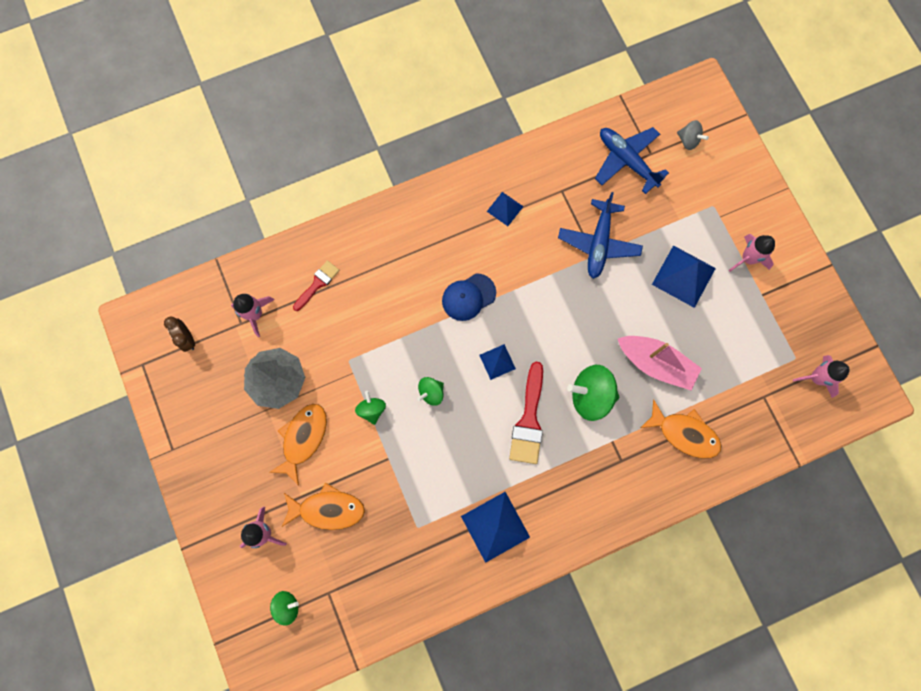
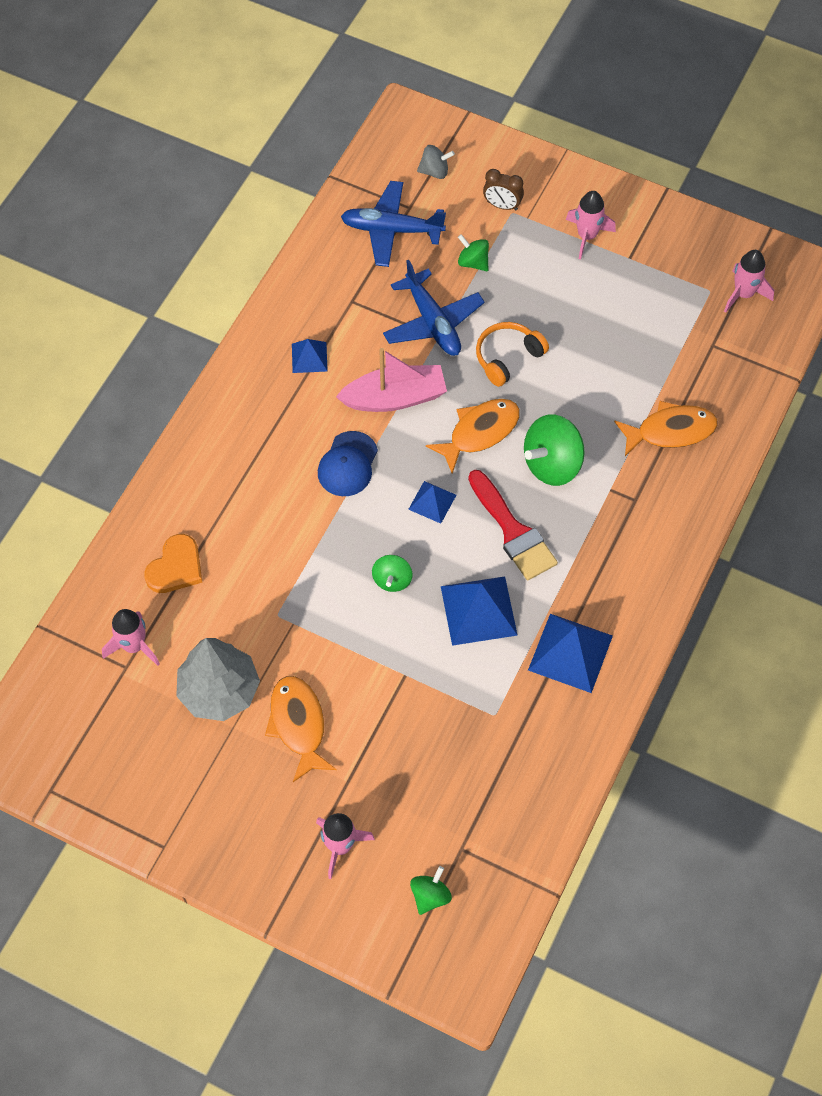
camera: 40 degrees left, 15 degrees down
brown clock [164,317,195,352] -> brown clock moved to [483,169,524,210]
orange fish [282,483,365,530] -> orange fish moved to [426,399,520,474]
red brush [293,260,339,311] -> orange heart [144,534,203,593]
green spinning top [355,391,386,425] -> green spinning top moved to [458,234,489,271]
pink boat [618,336,702,390] -> pink boat moved to [336,348,447,412]
blue pyramid [652,245,716,308] -> blue pyramid moved to [441,576,518,646]
none -> orange headphones [476,322,549,387]

